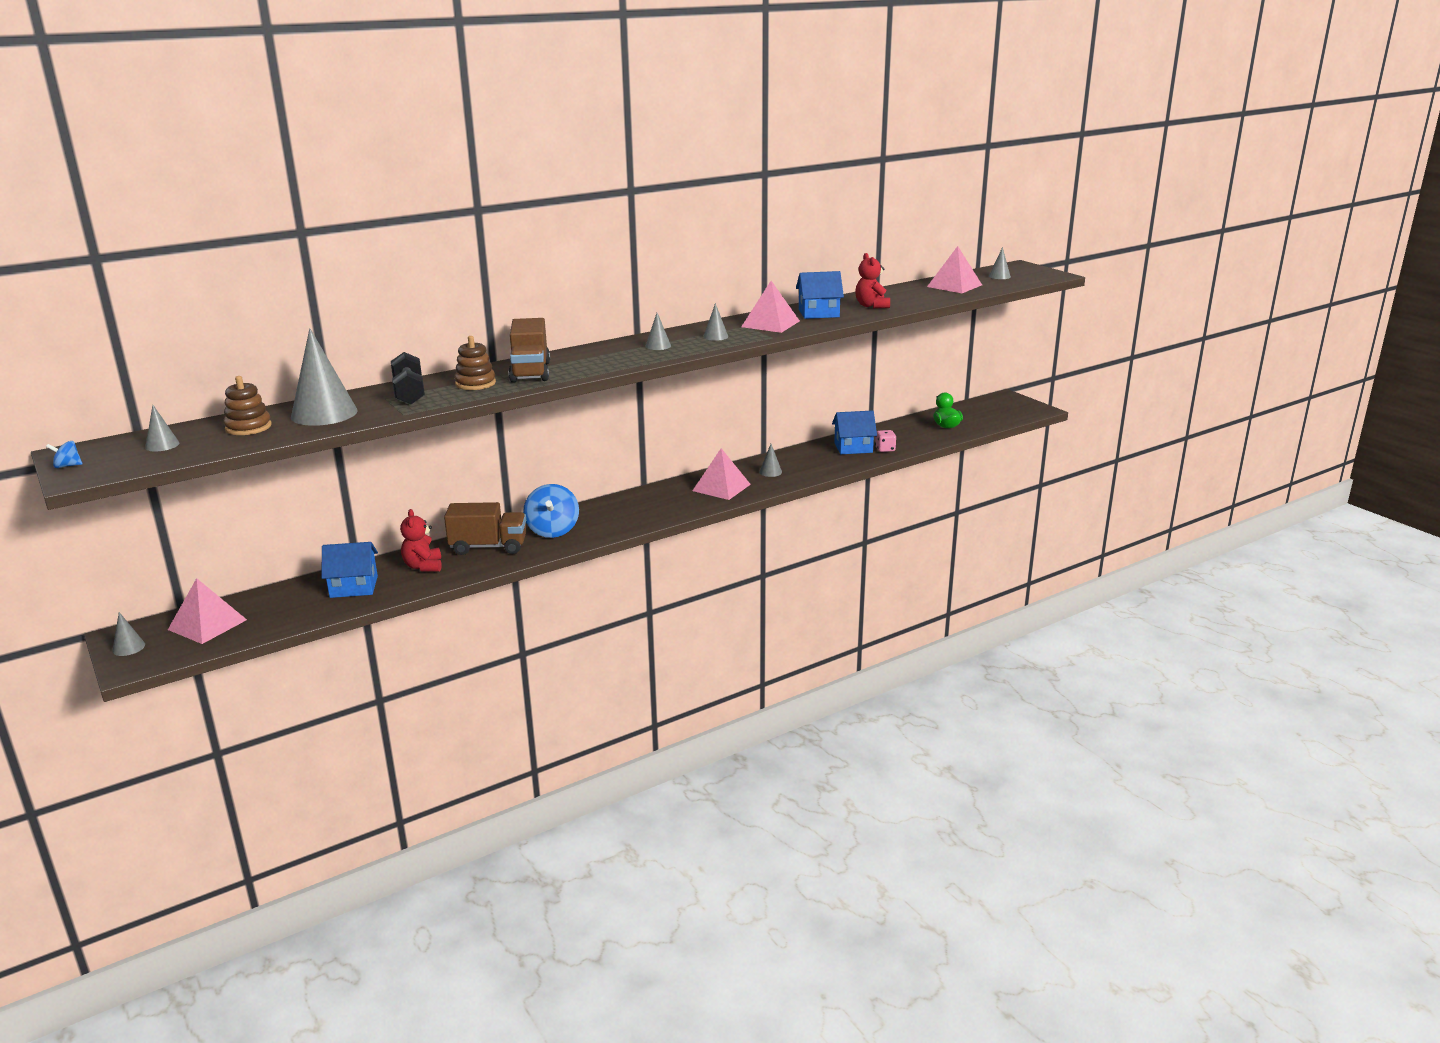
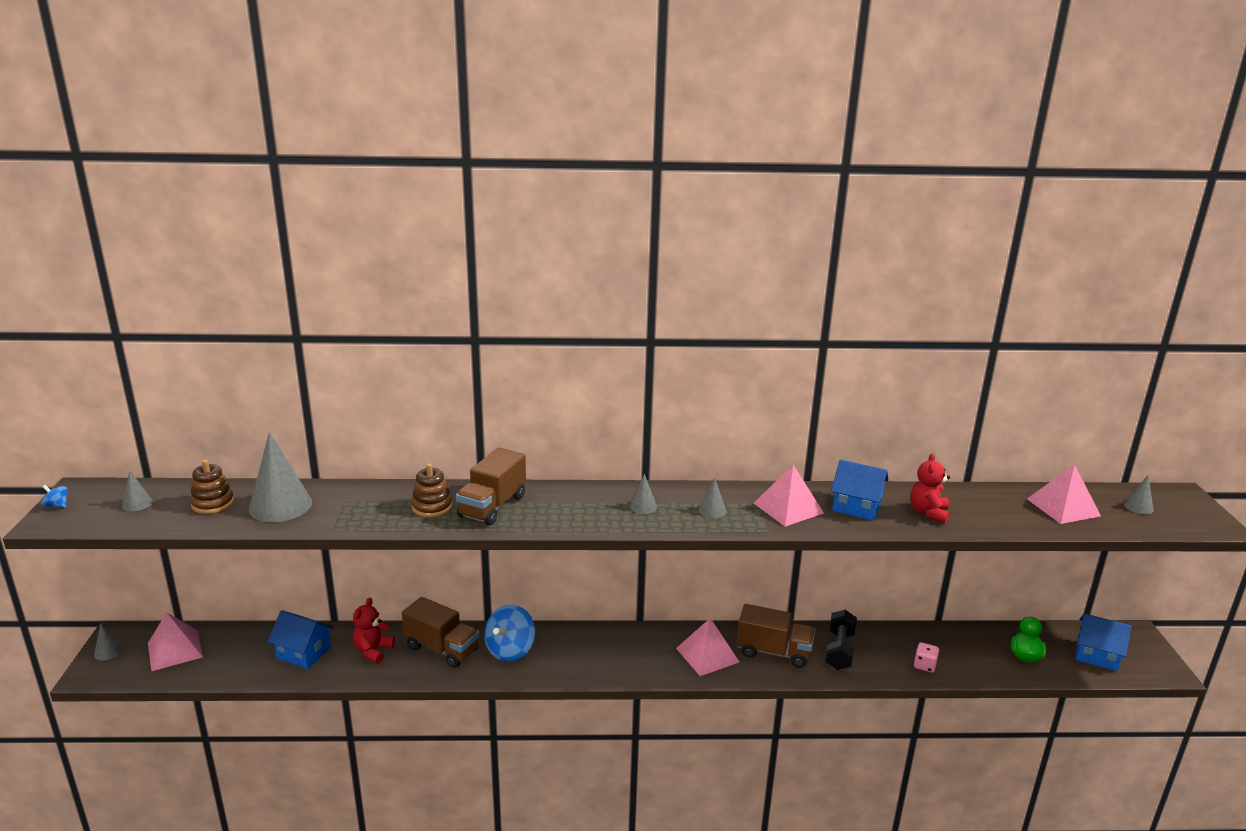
camera: 30 degrees right, 0 degrees up
black dumbbell [391,352,425,405] -> black dumbbell moved to [825,610,857,670]
grey cone [759,444,782,477] -> brown truck [737,604,815,668]
blue house [832,411,877,454] -> blue house moved to [1076,613,1131,671]

